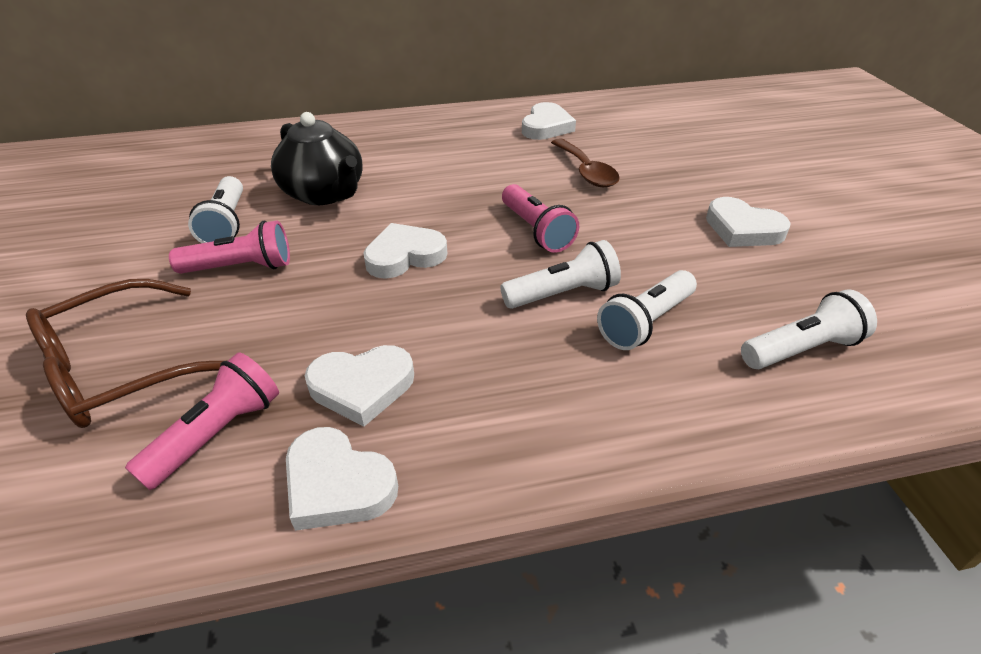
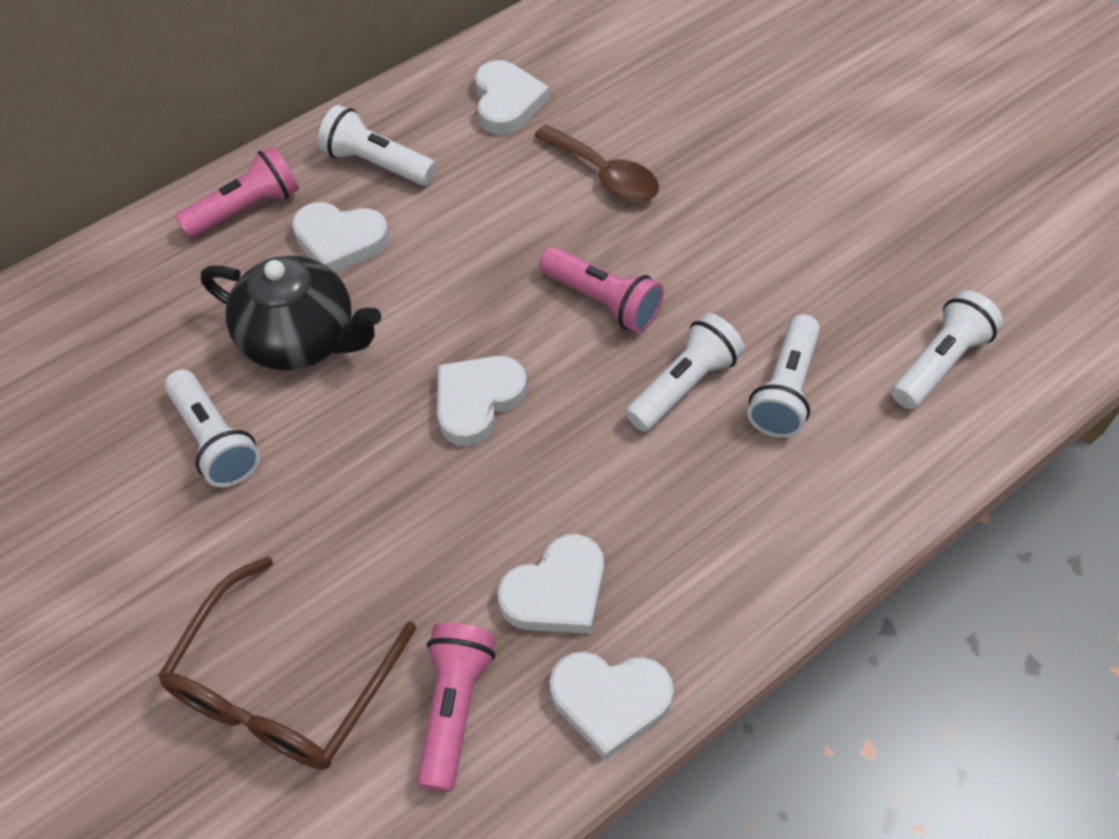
camera: 25 degrees left, 15 degrees up
pink flashlight [169,220,290,274] -> pink flashlight moved to [175,146,299,238]
white heart [706,197,791,247] -> white heart moved to [292,202,389,273]
none -> white flashlight [318,105,436,186]

